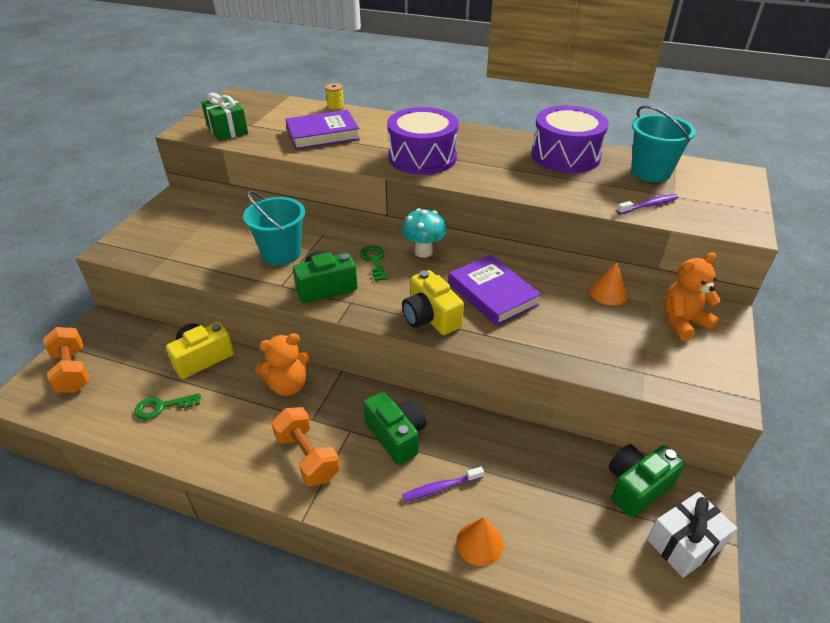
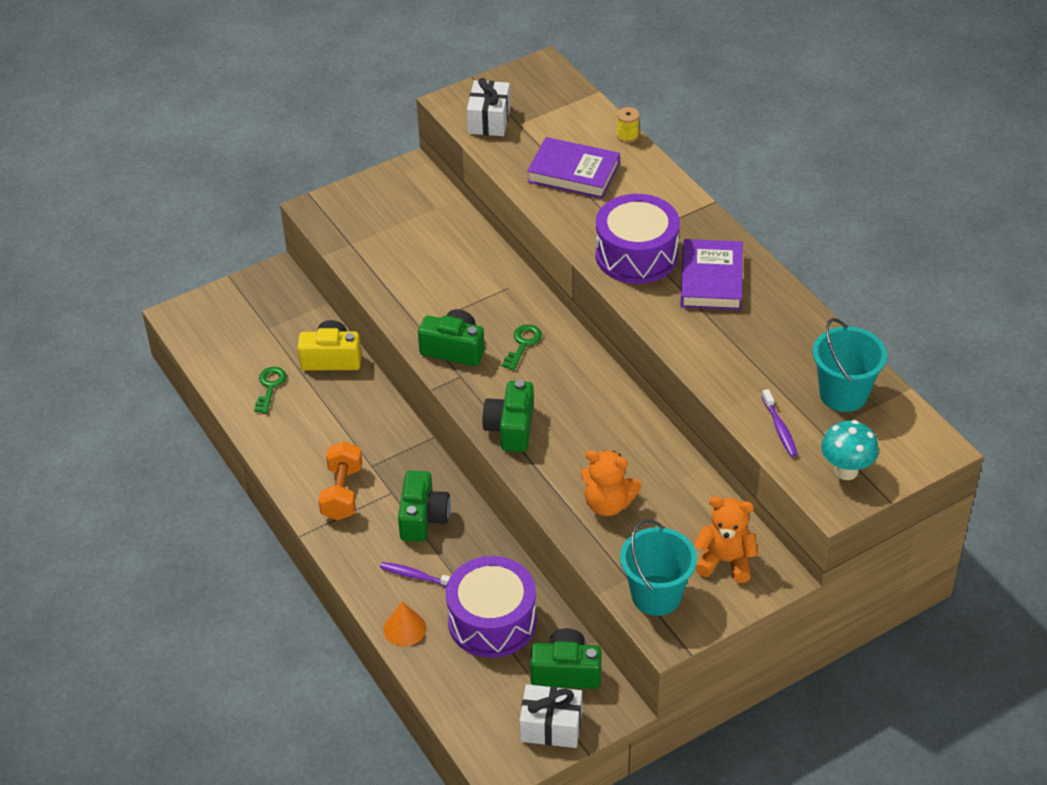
camera: 40 degrees right, 5 degrees up
orange dumbbell [43,327,90,393] -> none
green key [134,393,201,420] -> green key turned 75 degrees clockwise [254,367,287,413]
green gift [201,93,248,141] -> white gift [467,78,511,136]
turquoise bucket [243,191,305,265] -> turquoise bucket moved to [620,519,697,616]
orange teddy bear [255,333,311,396] -> orange teddy bear moved to [581,450,641,516]
turquoise mushroom [402,208,446,258] -> turquoise mushroom moved to [821,420,879,480]
yellow camera [402,270,464,335] -> green camera [482,380,534,452]
purple book [449,255,541,326] -> purple book moved to [680,239,743,310]
purple drum [531,106,609,173] -> purple drum moved to [446,556,537,658]
orange cone [589,262,628,305] -> none
purple toothbrush [617,194,678,214] -> purple toothbrush turned 60 degrees clockwise [762,389,798,457]

